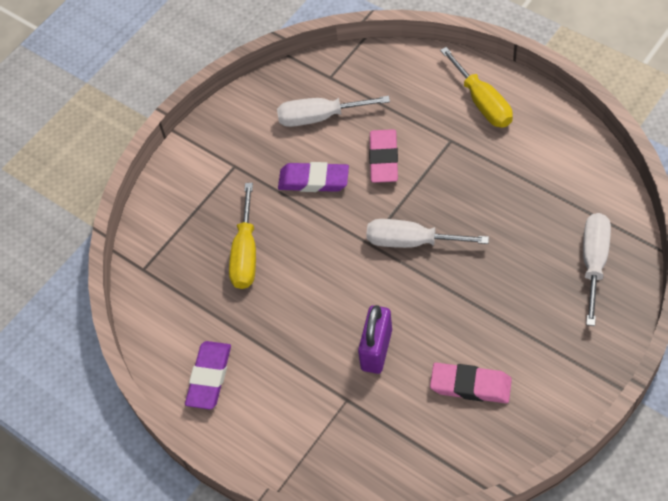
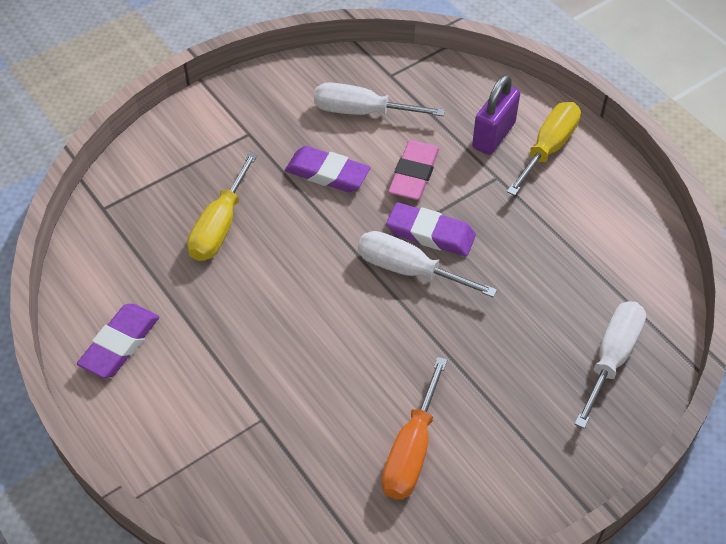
camera: 10 degrees right, 5 degrees down
purple padlock [358,305,392,374] -> purple padlock moved to [472,75,520,155]
pink eraser [430,363,512,403] -> orange screwdriver [382,357,448,500]
yellow screwdriver [440,47,513,127] -> yellow screwdriver turned 135 degrees counterclockwise [507,102,581,196]
none -> purple eraser [386,202,476,257]

